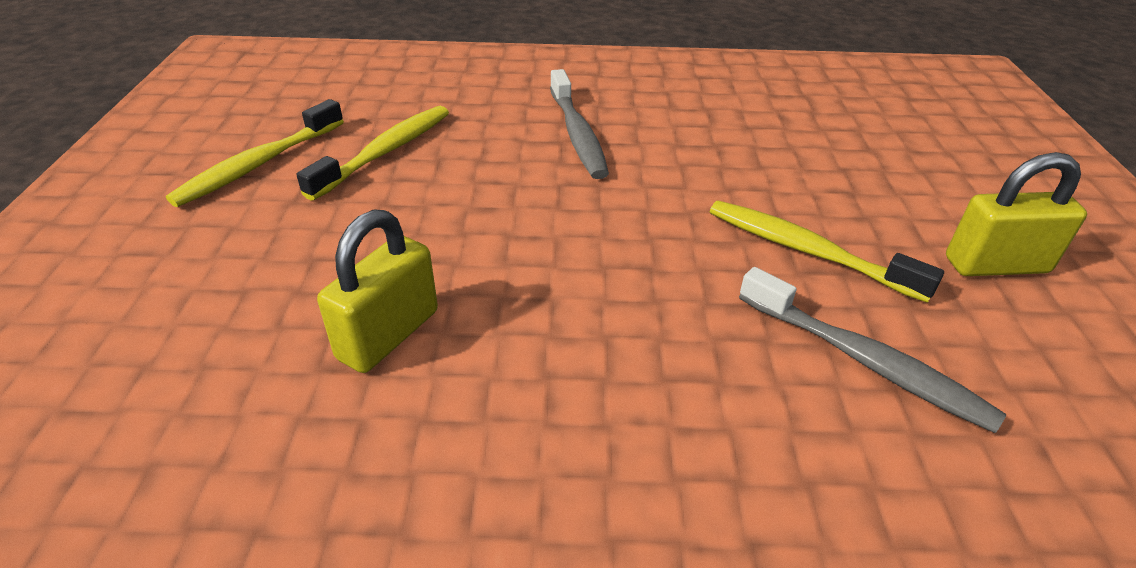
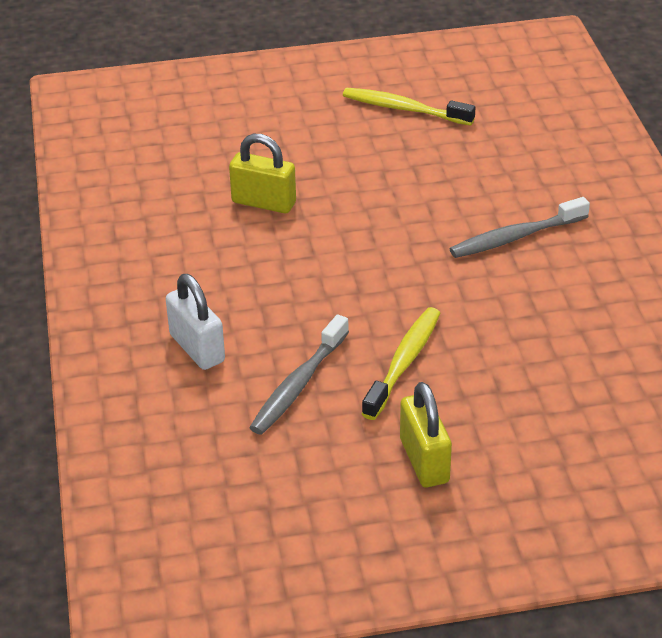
camera: 80 degrees right, 0 degrees up
yellow toothbrush [296,106,449,200] -> none
none -> white padlock [166,274,225,370]

